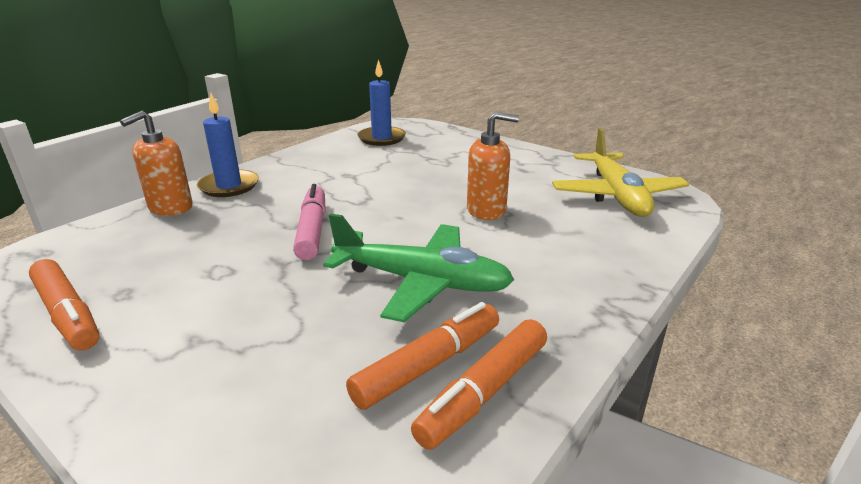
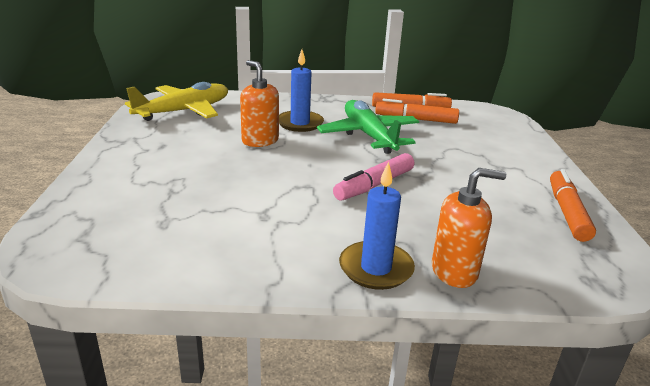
camera: 130 degrees left, 0 degrees up
blue candle [358,59,406,146] -> blue candle moved to [279,49,324,132]

